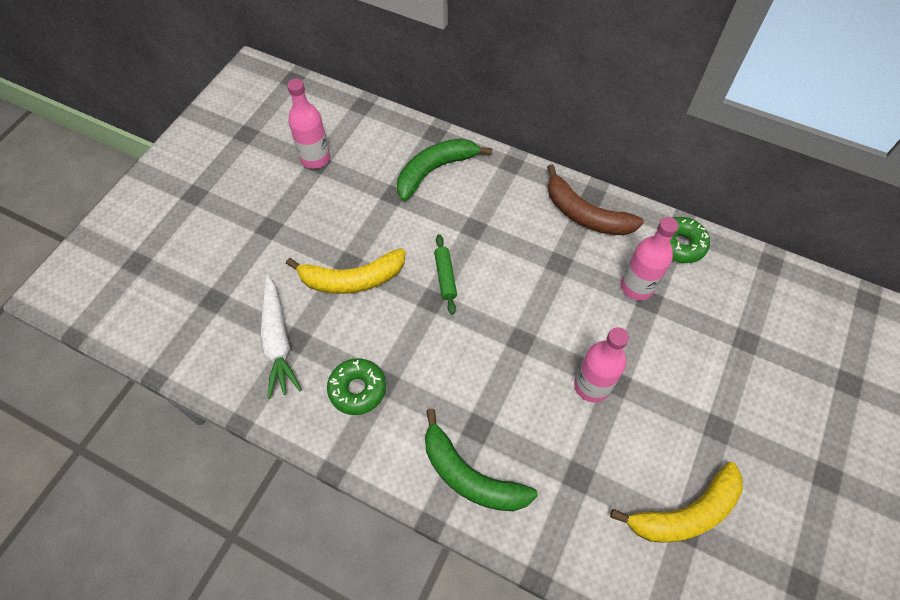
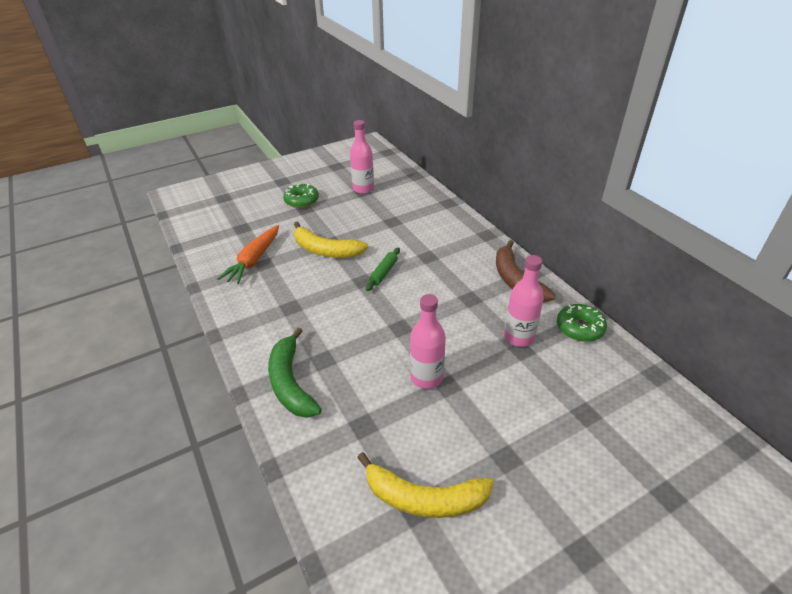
camera: 35 degrees right, 20 degrees down
white carrot [260,275,302,399] -> orange carrot [217,225,279,285]
green donut [327,358,386,415] -> green donut moved to [283,184,319,208]
green banana [397,139,492,201] -> none

